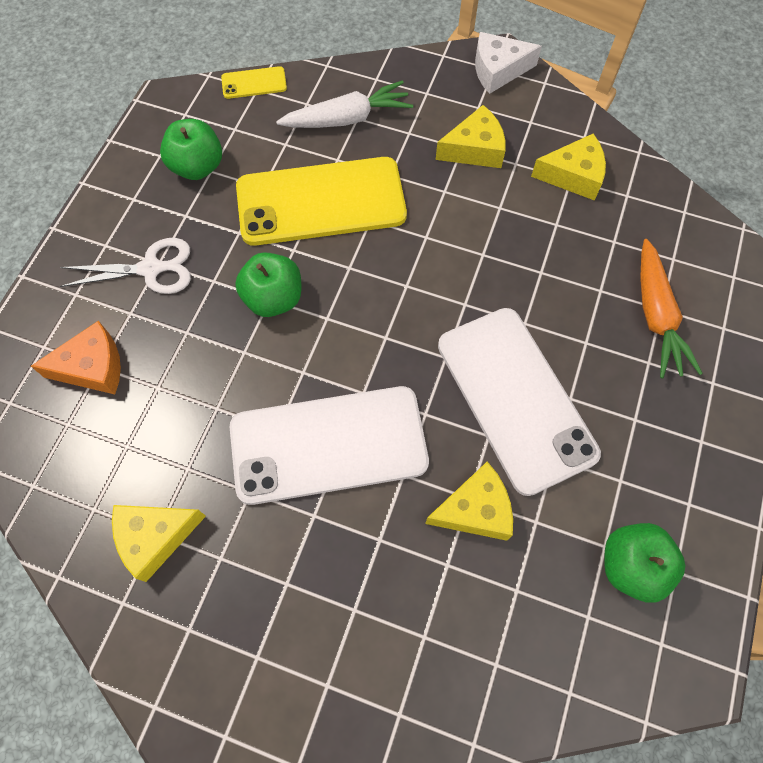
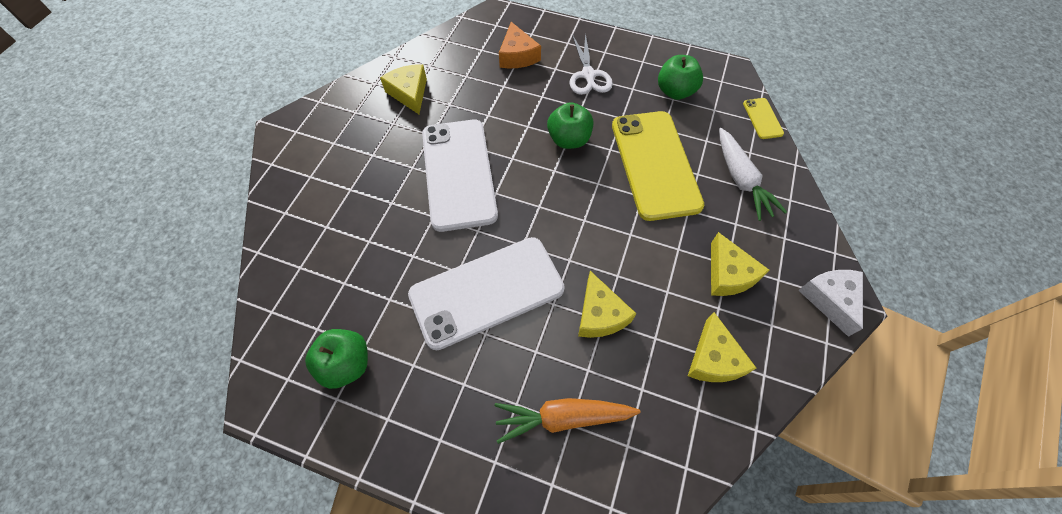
camera: 90 degrees right, 5 degrees down
yellow cheese [425,462,513,541] -> yellow cheese moved to [578,271,636,338]

